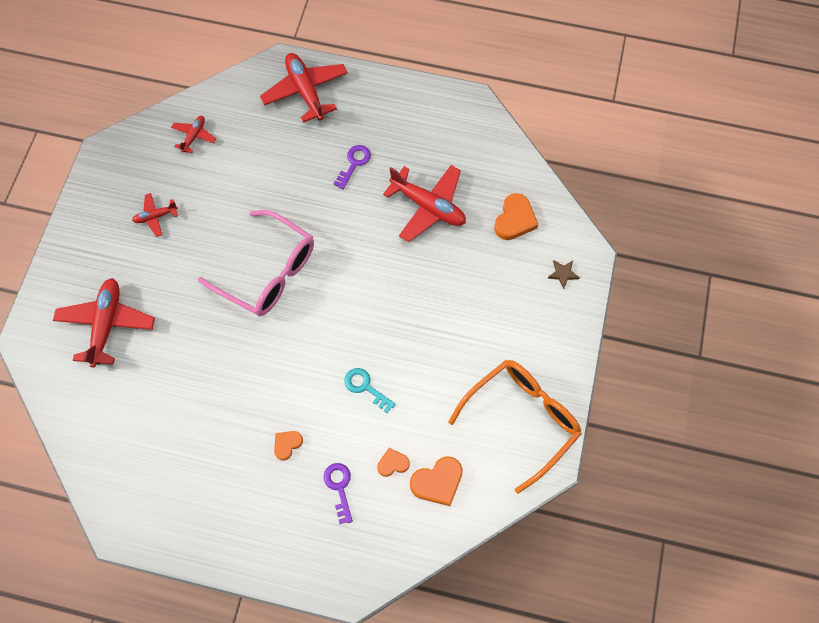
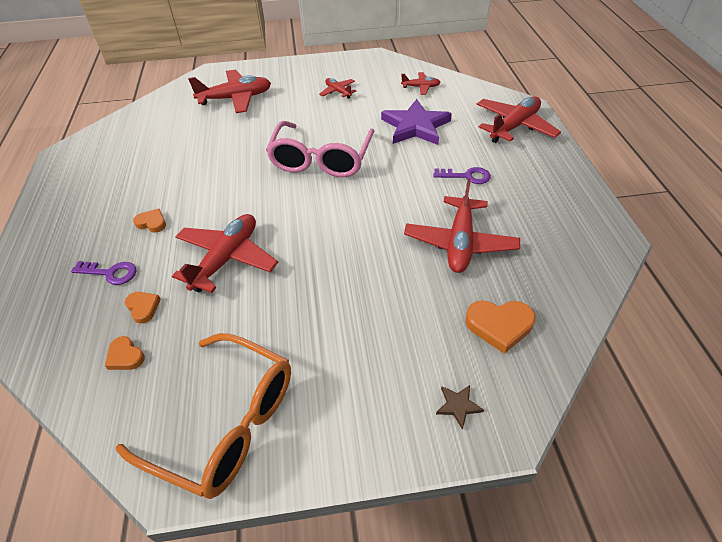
camera: 70 degrees right, 20 degrees down
purple key [324,463,353,524] -> purple key turned 45 degrees clockwise [71,261,136,285]
turquoise key [344,368,396,413] -> red plane [172,214,278,293]
orange heart [410,456,463,506] -> orange heart [105,336,145,370], size x0.60
none -> purple star [381,99,452,145]

